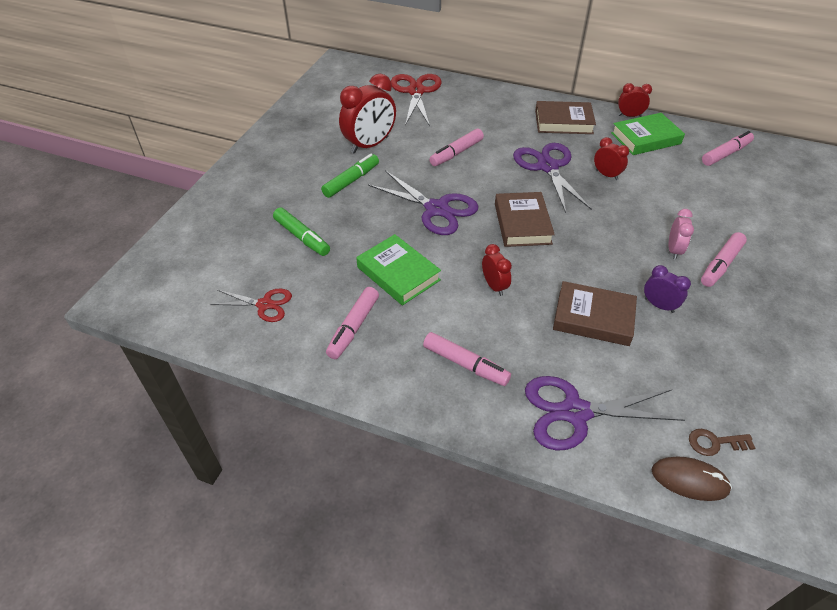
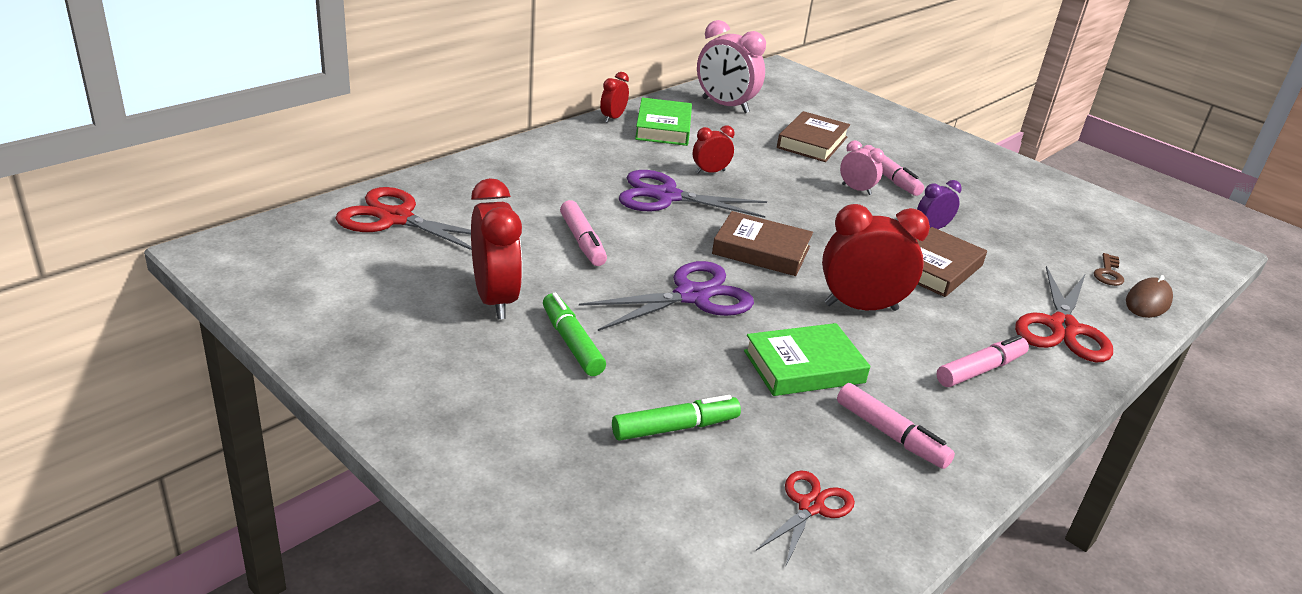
camera: 70 degrees left, 15 degrees down
red clock [482,244,512,296] -> red clock [822,204,930,311], size x1.90
purple scissors [525,376,685,451] -> red scissors [1015,266,1113,362]
brown book [535,101,596,134] -> brown book moved to [777,111,850,162]
pink marker [702,131,754,166] -> pink clock [697,20,766,113]

